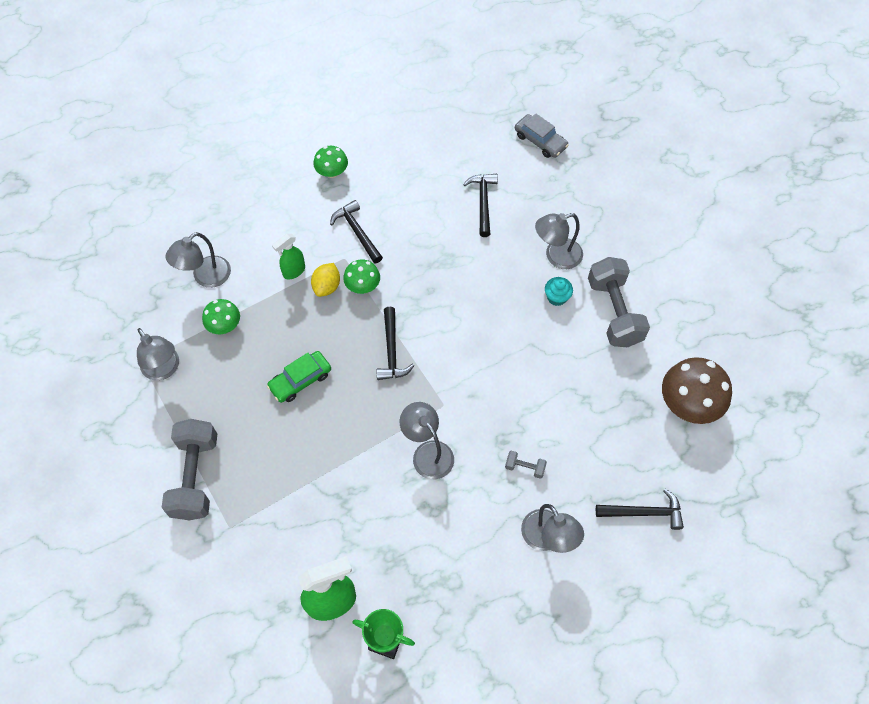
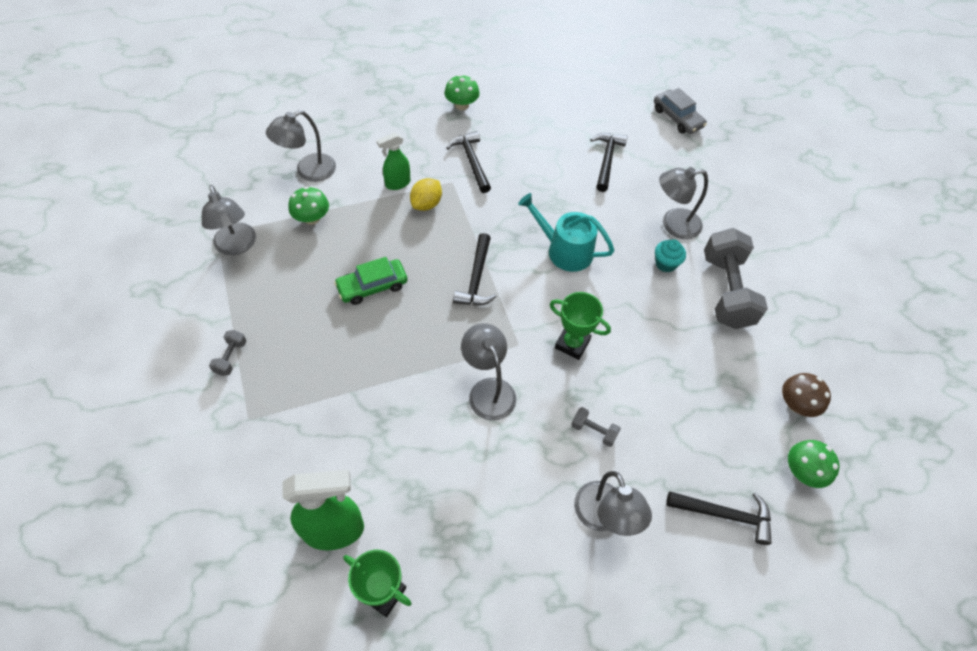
camera: 10 degrees right, 5 degrees down
grey dumbbell [162,419,217,520] -> grey dumbbell [209,330,246,376], size x0.42
green mushroom [343,259,380,294] -> green mushroom moved to [788,440,840,488]
brown mushroom [662,357,732,424] -> brown mushroom [782,373,831,417], size x0.58
none -> turquoise watering can [518,193,615,272]
none -> green trophy [550,292,611,360]

